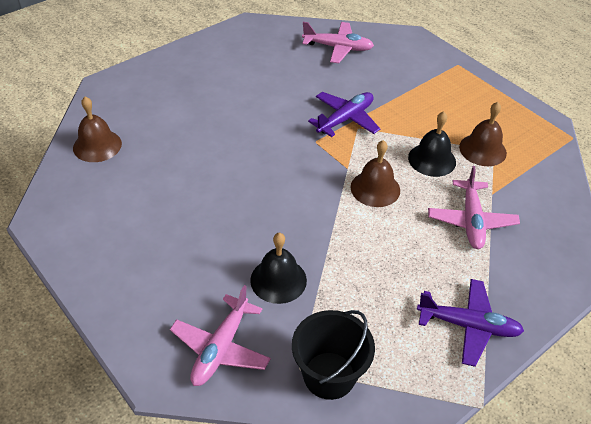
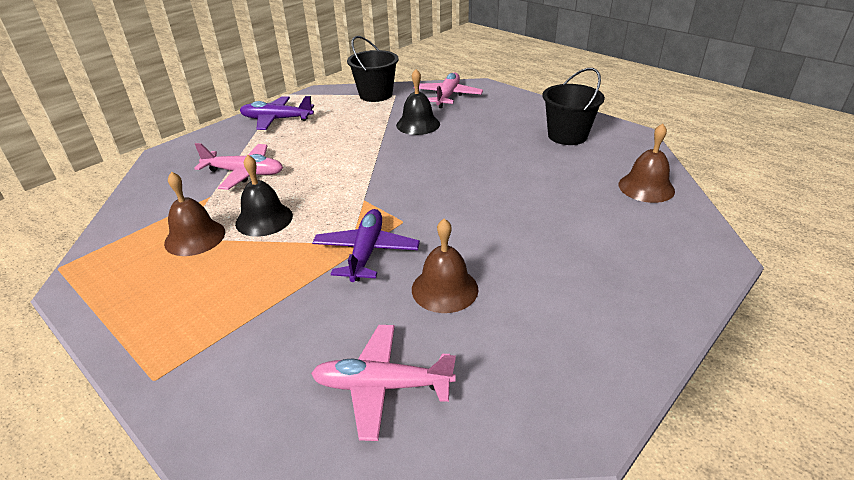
camera: 175 degrees right, 10 degrees down
purple plane [308,92,380,137] -> purple plane turned 150 degrees clockwise [312,209,420,282]
brown bell [351,140,400,207] -> brown bell moved to [412,218,478,313]
pink plane [428,166,520,249] -> pink plane turned 105 degrees clockwise [194,143,283,190]
none -> black bucket [542,68,605,145]

